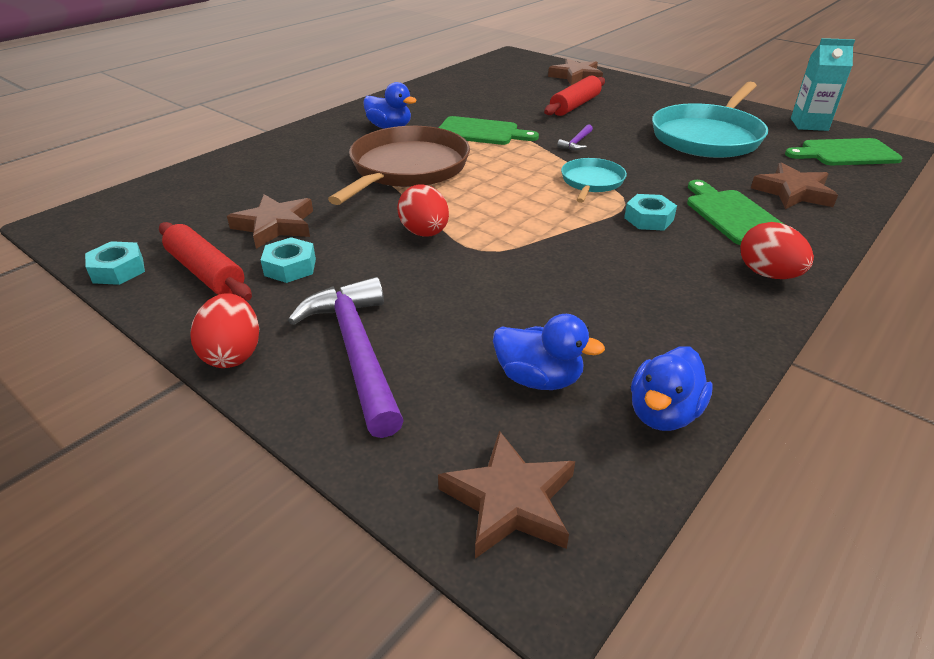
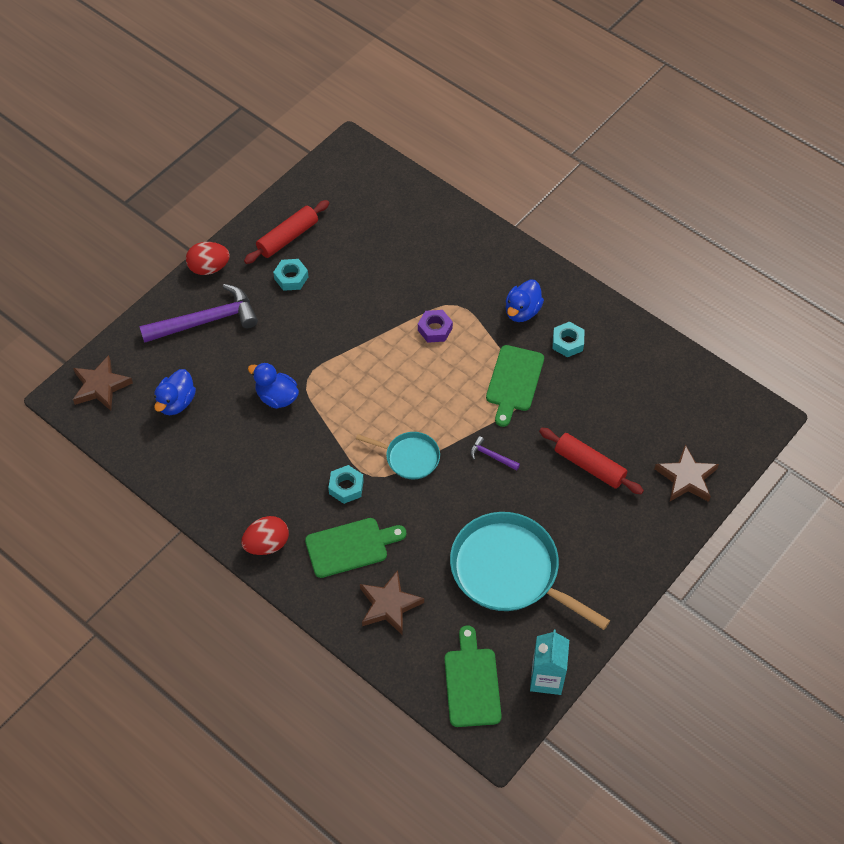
camera: 90 degrees right, 20 degrees up
turquoise nut [85,241,145,285] -> turquoise nut moved to [552,322,585,357]
brown star [227,194,313,249] -> none
brown pan [328,126,470,205] -> purple nut [418,310,453,343]
red egg [397,184,449,237] -> none
blue duck [631,347,713,431] -> blue duck moved to [248,362,299,409]

